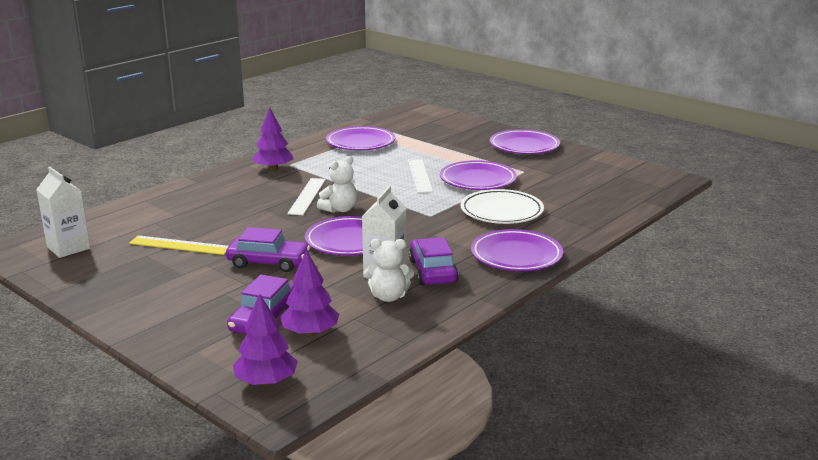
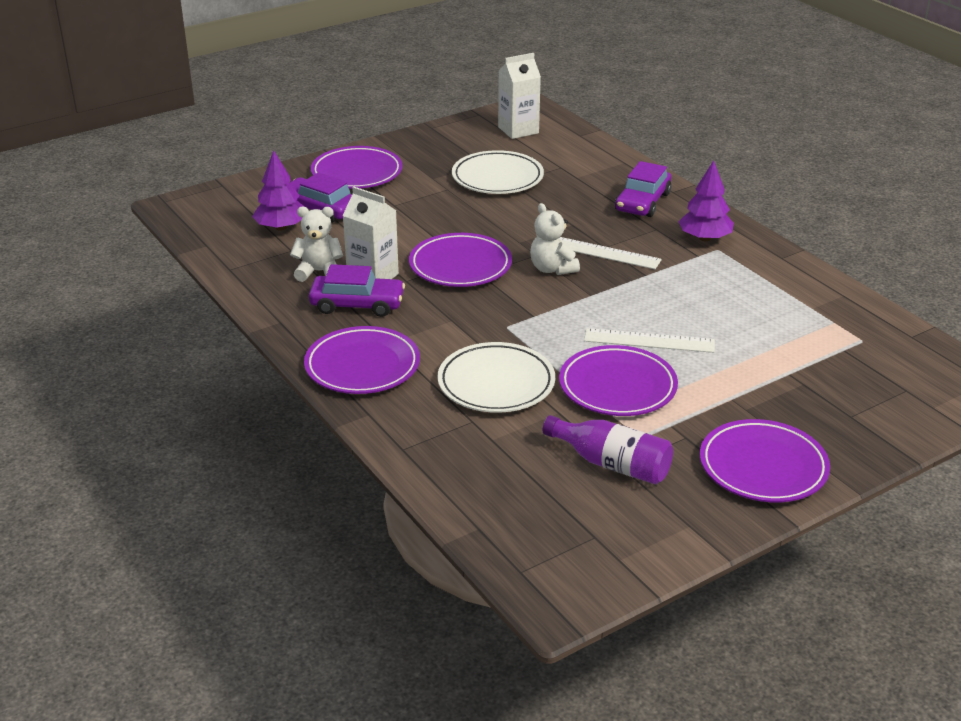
camera: 105 degrees right, 10 degrees up
yellow ruler [129,236,229,255] -> white plate [452,150,544,194]
purple car [226,227,310,272] -> purple car moved to [615,161,671,217]
purple tree [233,293,298,386] -> none
purple plate [326,126,395,150] -> purple plate moved to [311,146,403,189]
white teddy bear [364,239,414,302] -> white teddy bear turned 75 degrees clockwise [290,207,343,282]
none -> purple bottle [543,415,673,484]

